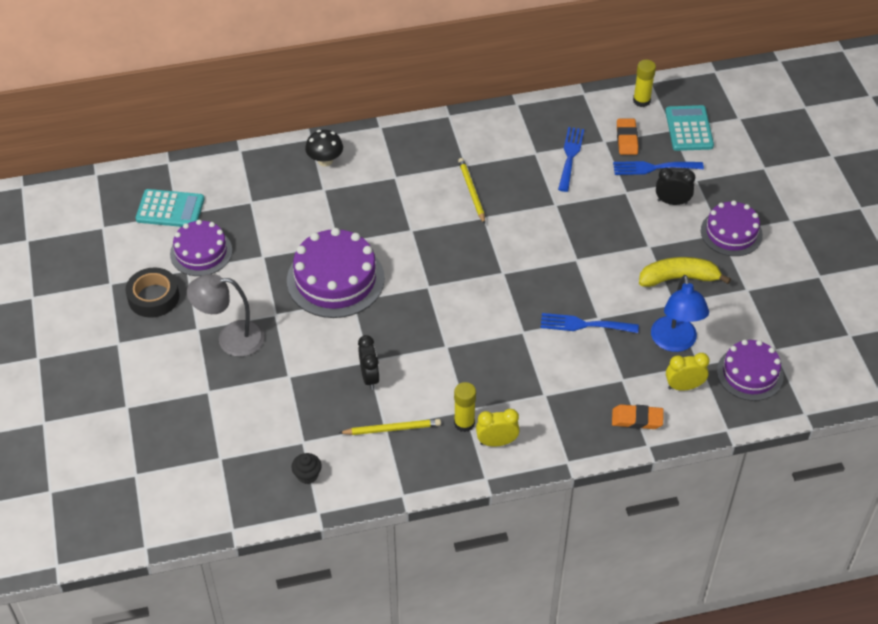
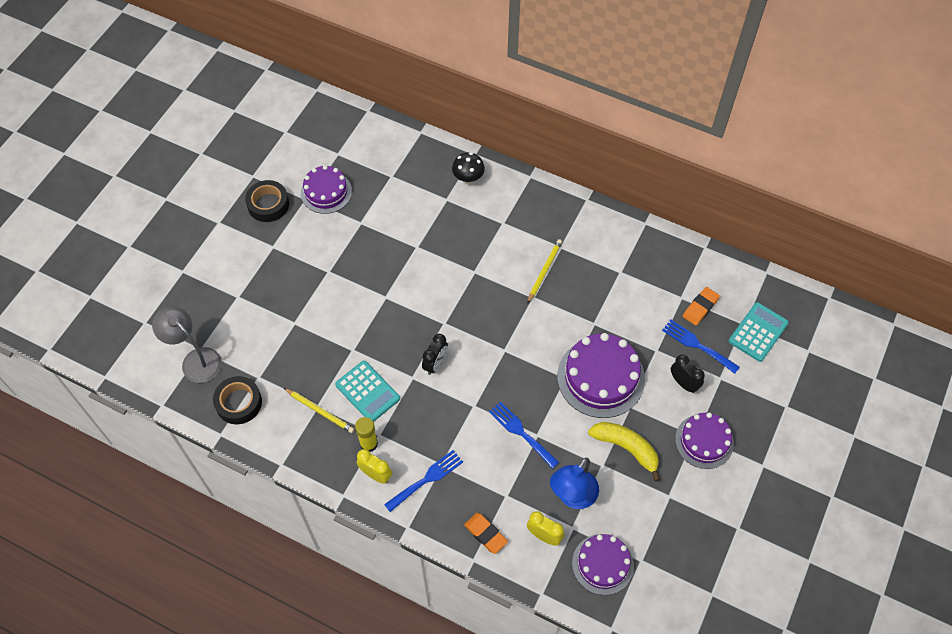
camera: 40 degrees right, 10 degrees up
turquoise calculator [136,189,205,227] -> turquoise calculator moved to [335,361,400,422]
grey lamp [187,274,265,357] -> grey lamp moved to [152,307,222,383]
purple cake [287,228,385,318] -> purple cake moved to [557,333,645,418]
black cupcake [291,453,322,484] -> black tape [213,376,262,424]
black clock [358,335,380,390] -> black clock moved to [422,334,448,375]
blue fork [558,127,584,192] -> blue fork moved to [384,450,463,512]
yellow glue stick [633,60,656,107] -> none

